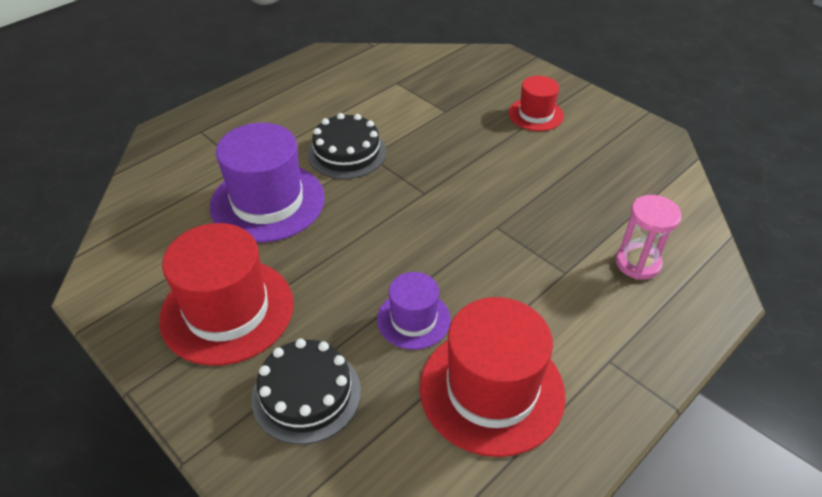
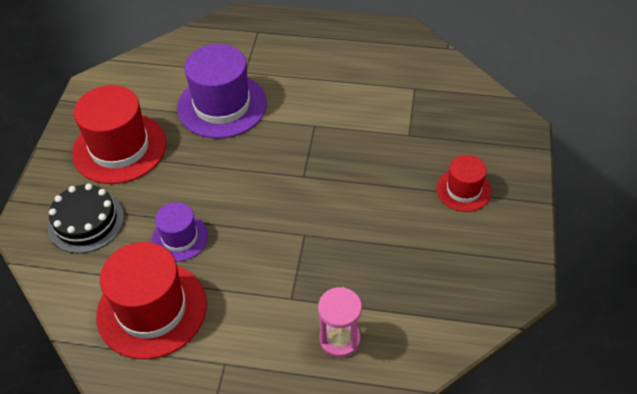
camera: 55 degrees right, 5 degrees up
black cake [308,113,386,179] -> none

